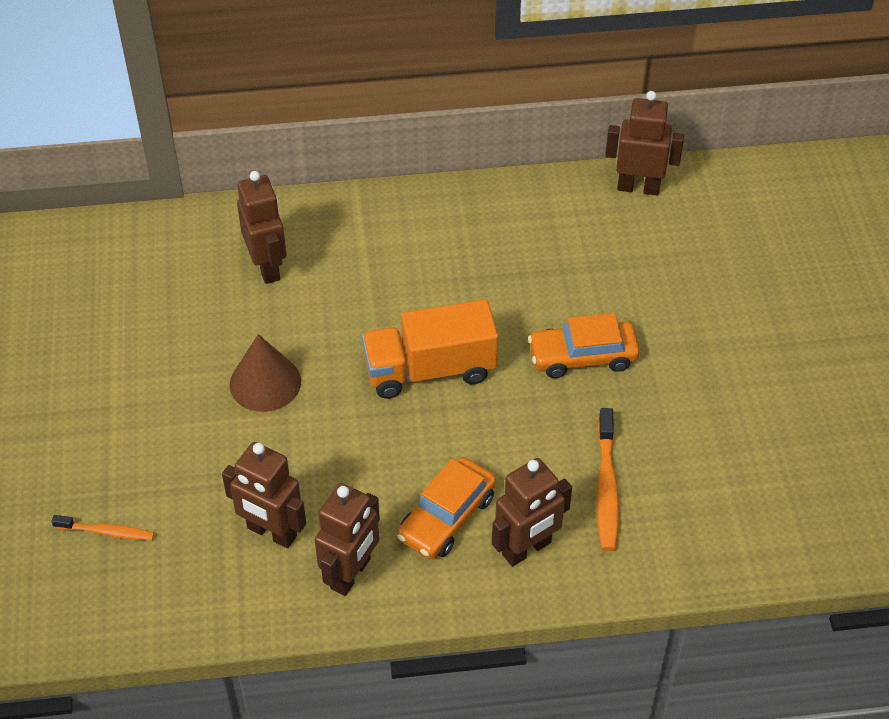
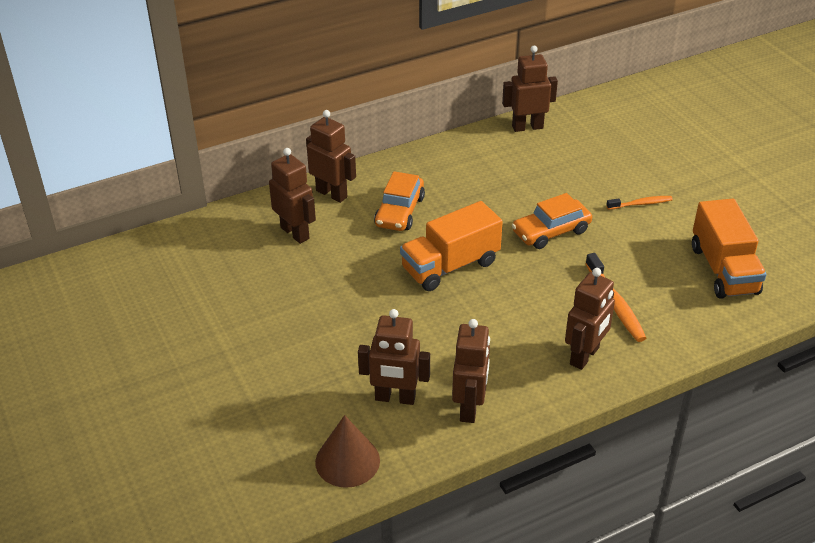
camera: 20 degrees left, 10 degrees down
orange toothbrush [51,515,154,540] -> orange toothbrush moved to [606,196,673,210]
brown cone [230,334,301,412] -> brown cone moved to [315,415,380,488]
orange car [397,457,496,559] -> orange car moved to [374,171,425,231]
none -> brown robot [306,110,356,203]
none -> orange truck [692,199,767,299]

